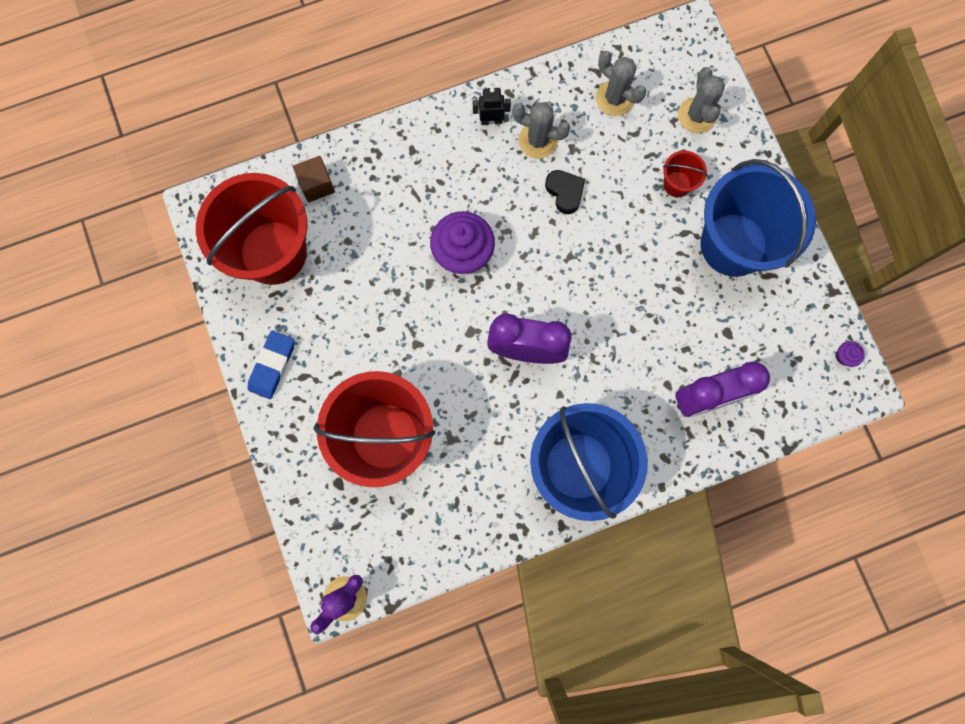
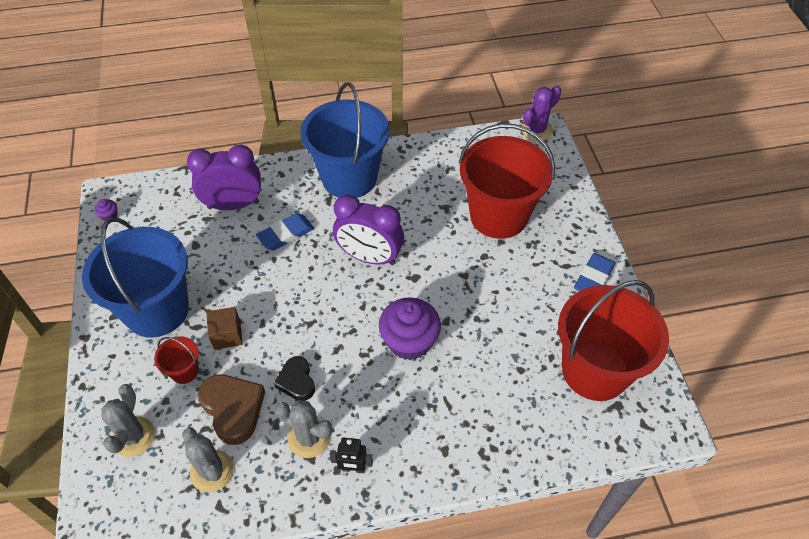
camera: 170 degrees left, 25 degrees down
brown cube [293,156,335,202] -> brown cube moved to [206,307,243,350]
none -> brown heart [198,374,265,445]
none -> blue eraser [256,213,314,250]

